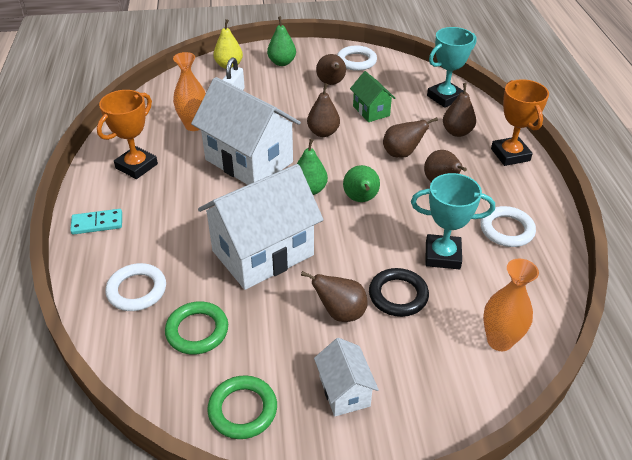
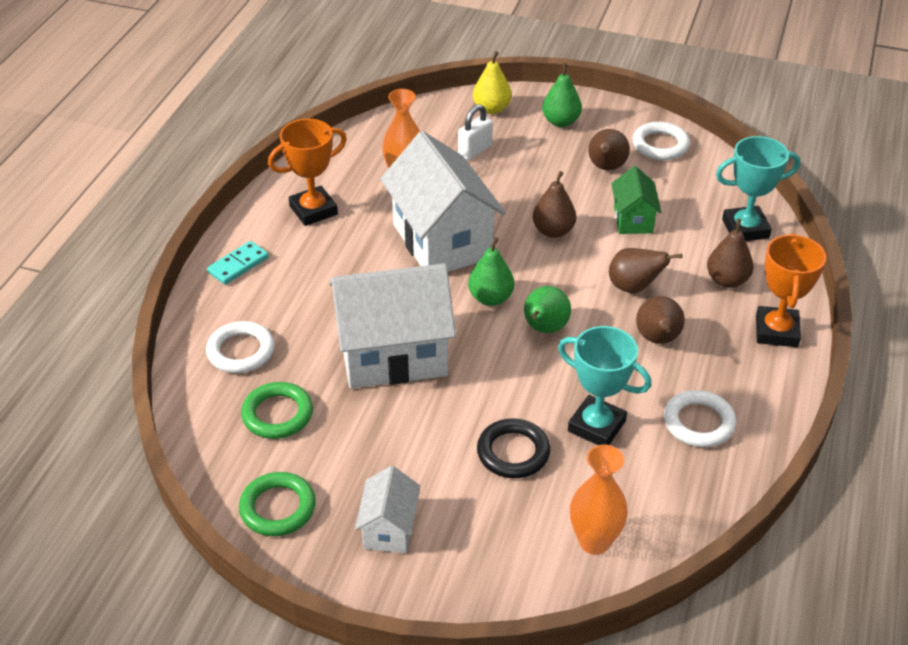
camera: 25 degrees right, 0 degrees up
turquoise domino [70,209,122,235] -> turquoise domino turned 60 degrees counterclockwise [207,241,269,285]
brown pear [301,271,367,322] -> none

